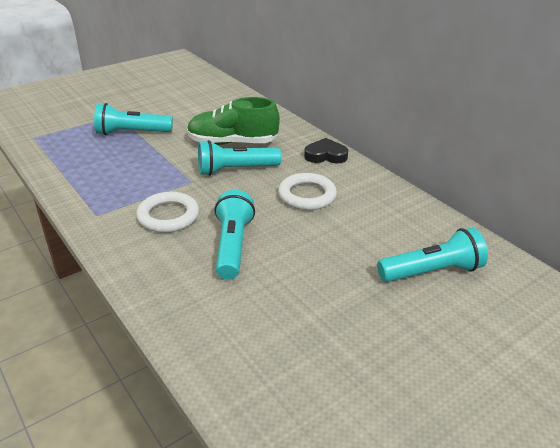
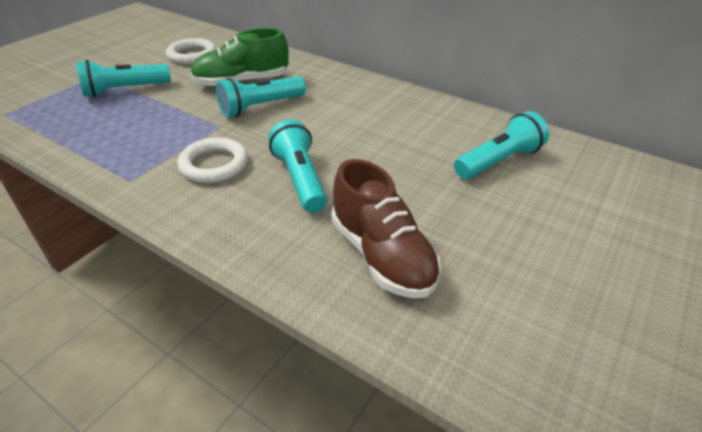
camera: 20 degrees left, 5 degrees up
white ring [278,173,337,210] -> white ring moved to [166,38,216,64]
black heart [304,138,348,163] -> none
none -> brown shoe [332,159,441,298]

